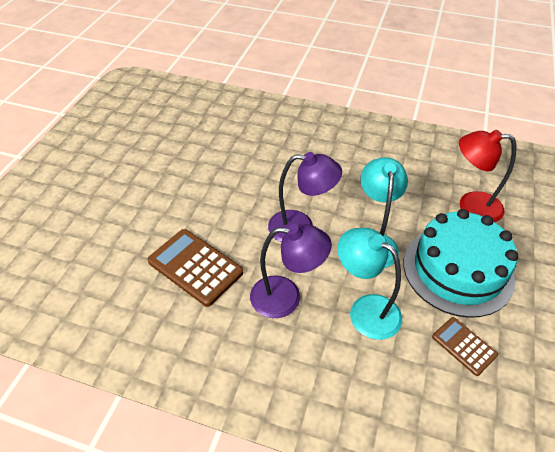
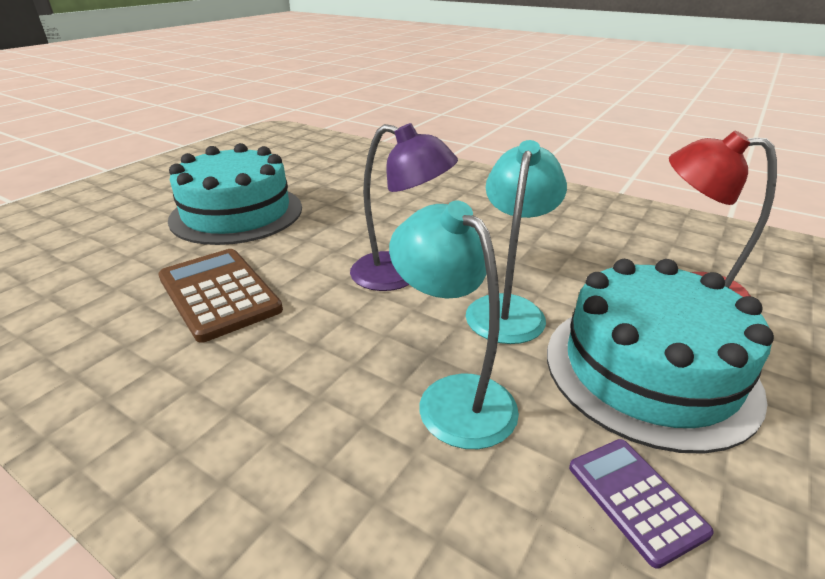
camera: 15 degrees right, 15 degrees down
purple lamp [250,224,332,318] -> none
brown calculator [432,317,498,376] -> purple calculator [569,439,714,569]
none -> turquoise cake [168,143,302,245]

